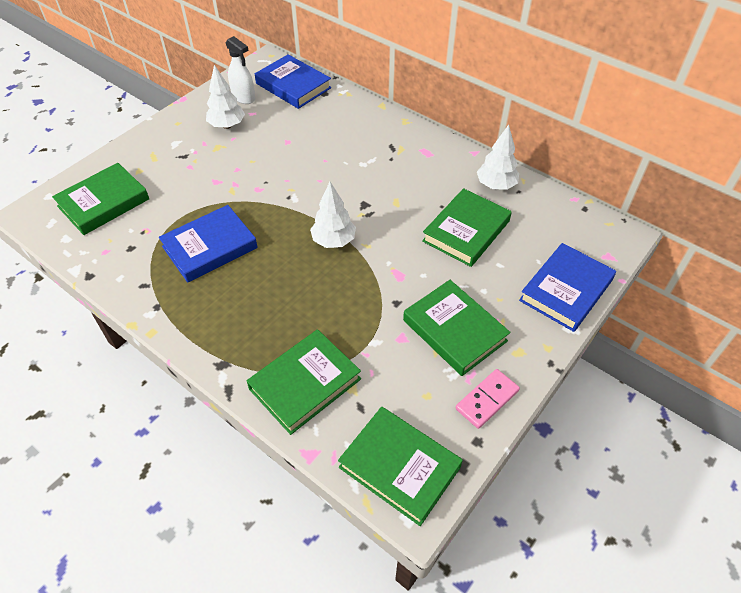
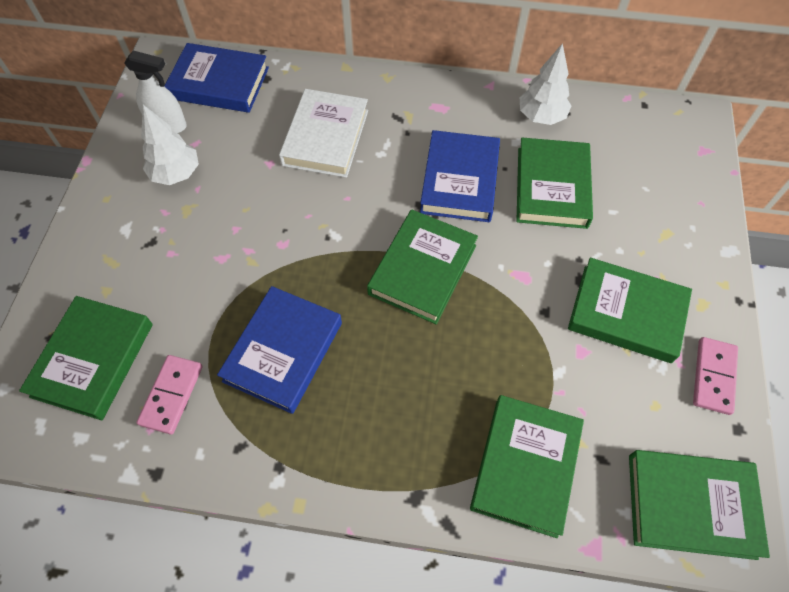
camera: 30 degrees left, 10 degrees up
white tree [310,182,356,248] -> green book [367,209,478,324]
blue book [519,243,616,332] -> blue book moved to [420,130,500,222]
none -> pink domino [137,355,203,434]
none -> white book [279,89,368,178]

